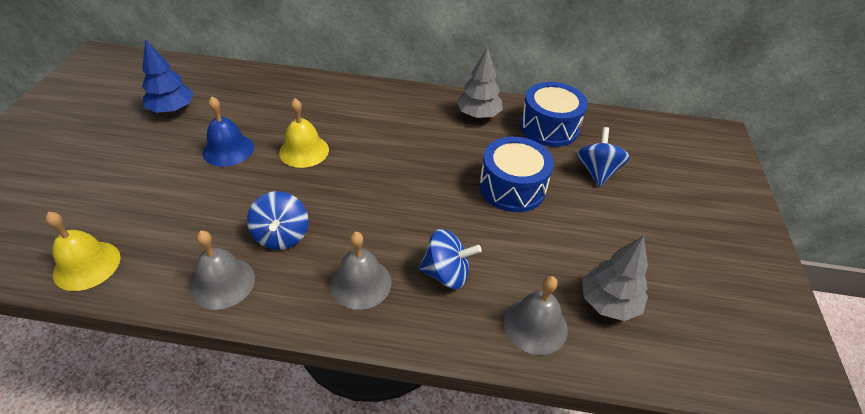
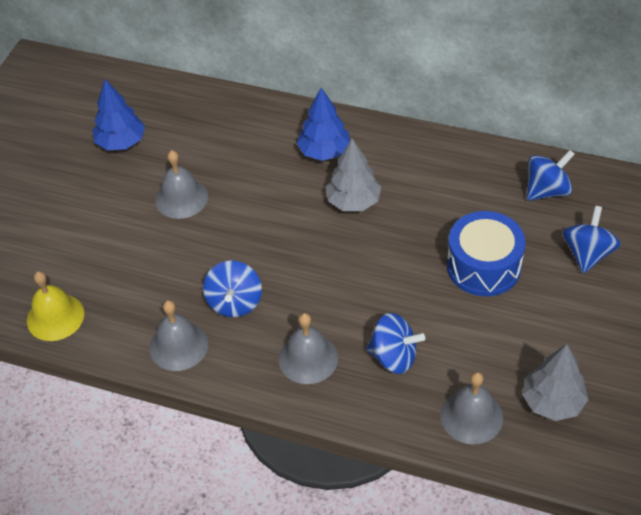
camera: 15 degrees right, 5 degrees up
blue bell [203,97,254,167] -> grey bell [155,150,208,219]
yellow bell [279,98,329,168] -> none
grey tree [456,47,503,118] -> grey tree moved to [325,138,381,211]
blue drum [520,82,588,147] -> blue spinning top [527,150,575,201]
none -> blue tree [297,88,350,161]

